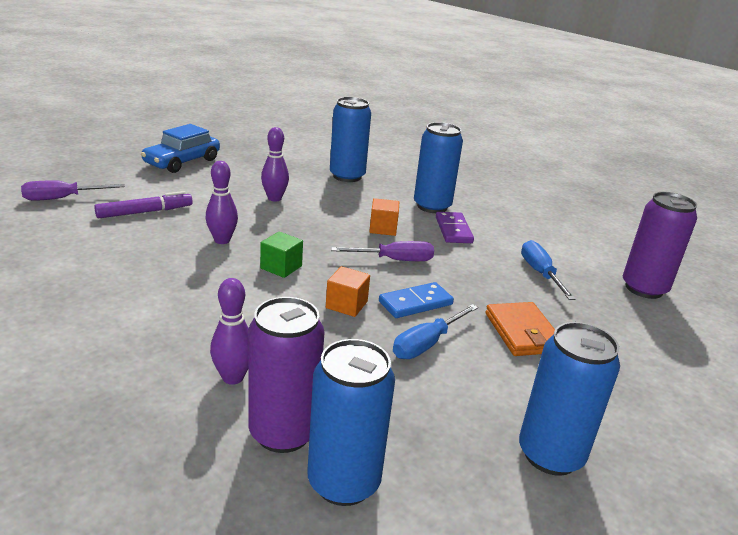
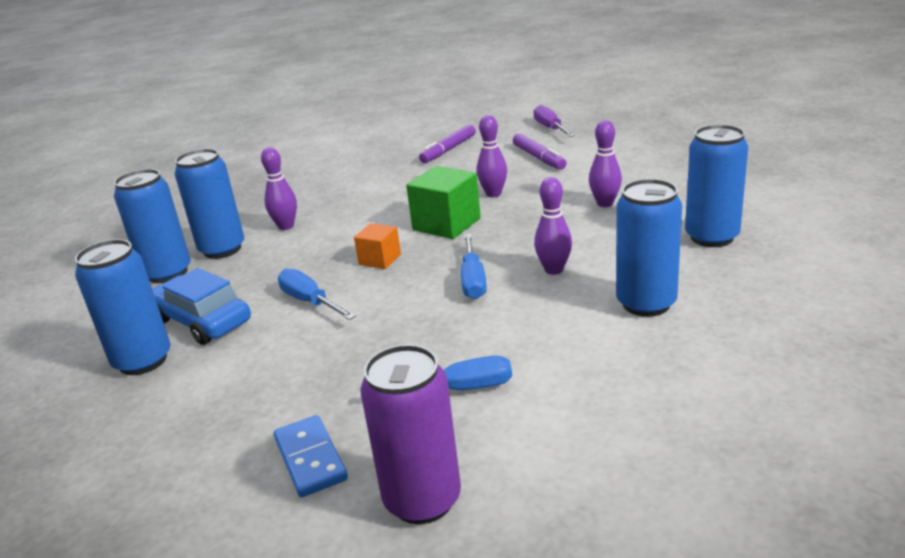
camera: 100 degrees right, 0 degrees up
blue car [141,124,220,173] -> blue car moved to [152,268,251,345]
purple can [248,297,325,453] -> blue can [175,149,244,259]
green cube [260,232,303,278] -> green cube [406,166,481,239], size x1.70
purple screwdriver [331,241,434,261] -> blue screwdriver [461,234,487,299]
orange cube [369,198,399,236] -> purple bowling pin [534,177,572,275]
blue domino [379,282,454,318] -> blue domino moved to [274,415,348,497]
purple domino [436,212,474,243] -> none
orange wallet [486,302,555,356] -> none
none -> purple marker [419,125,476,163]

